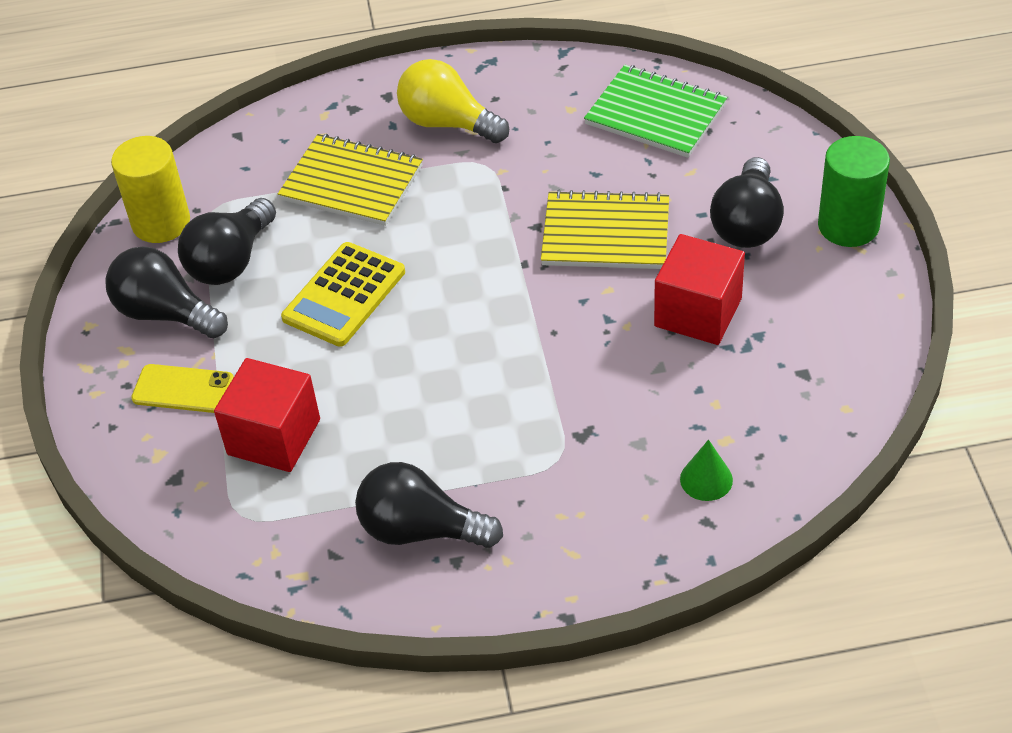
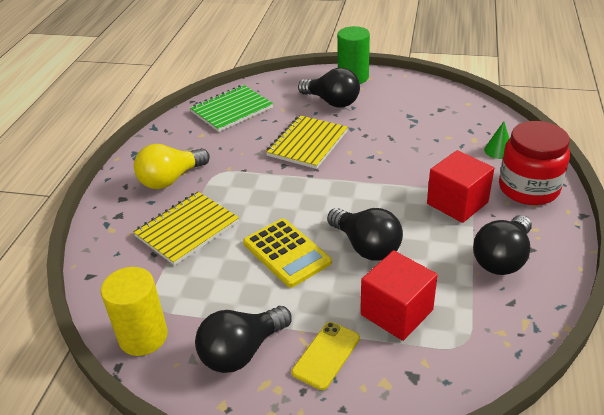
camera: 70 degrees left, 10 degrees down
black light bulb [178,198,276,285] -> black light bulb moved to [327,208,403,261]
red cube [654,234,745,345] -> red cube moved to [427,150,494,223]
none -> red jar [499,121,570,205]

